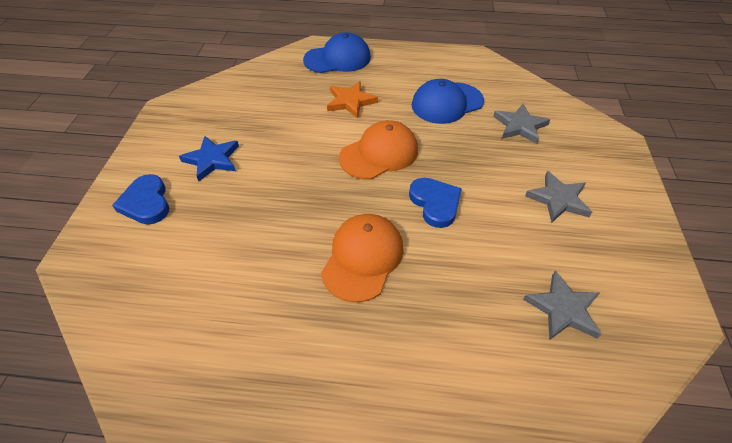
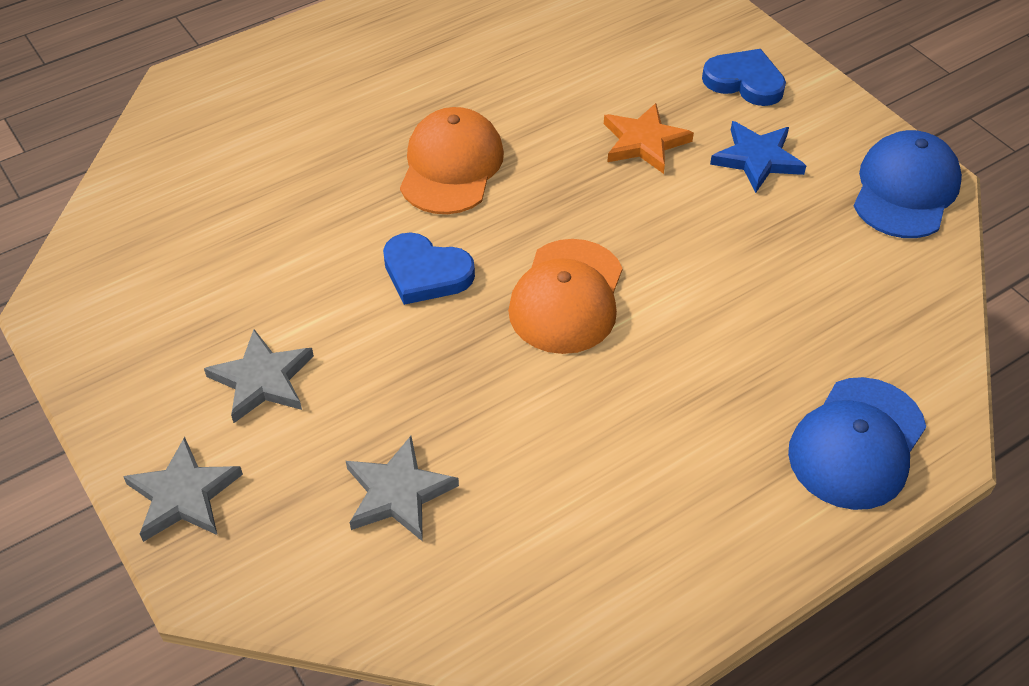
camera: 140 degrees right, 0 degrees up
orange cap [321,214,404,302] -> orange cap turned 150 degrees counterclockwise [400,107,504,214]
orange star [327,81,378,119] -> orange star moved to [604,103,694,174]
blue cap [412,79,484,124] -> blue cap moved to [854,130,962,238]
grey star [523,271,602,340] -> grey star moved to [123,437,243,542]

